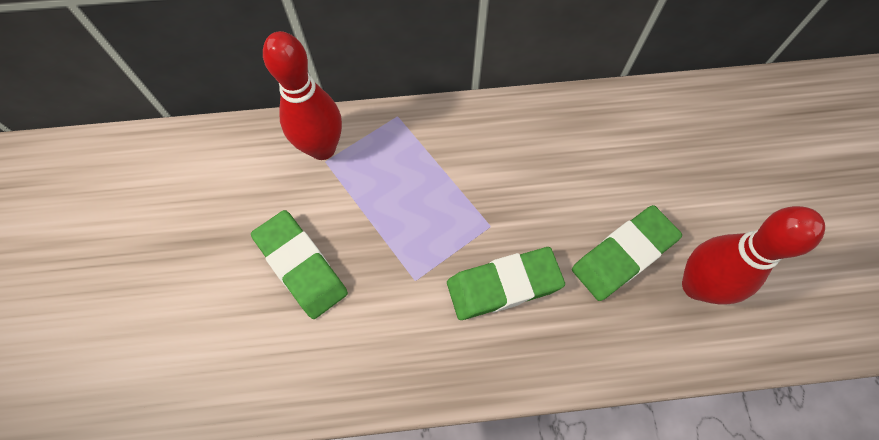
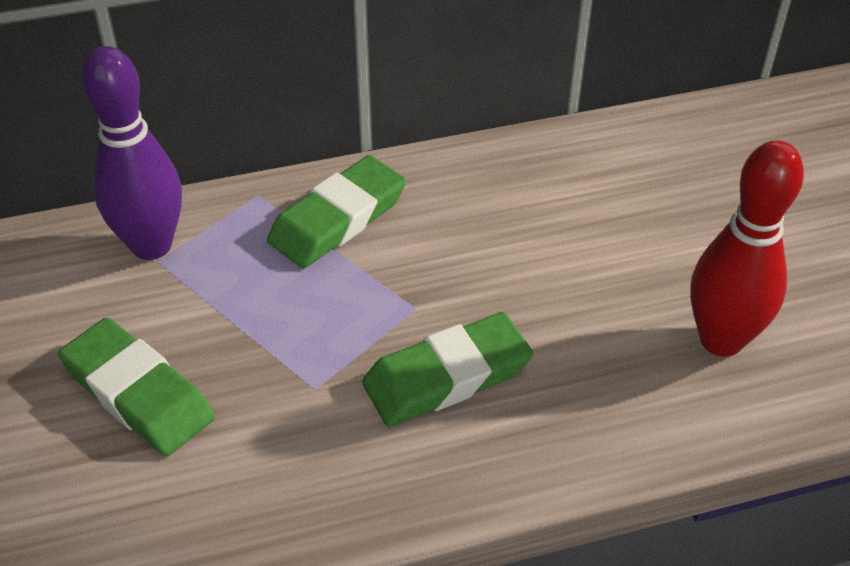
camera: 10 degrees left, 20 degrees down
red bowling pin [263,31,342,160] -> purple bowling pin [82,46,182,260]
green eraser [572,205,682,301] -> green eraser moved to [267,155,406,269]

